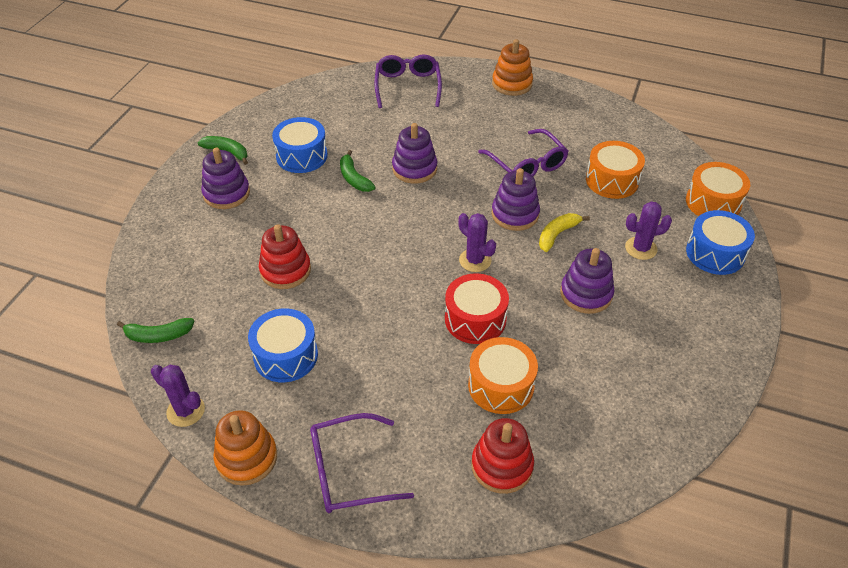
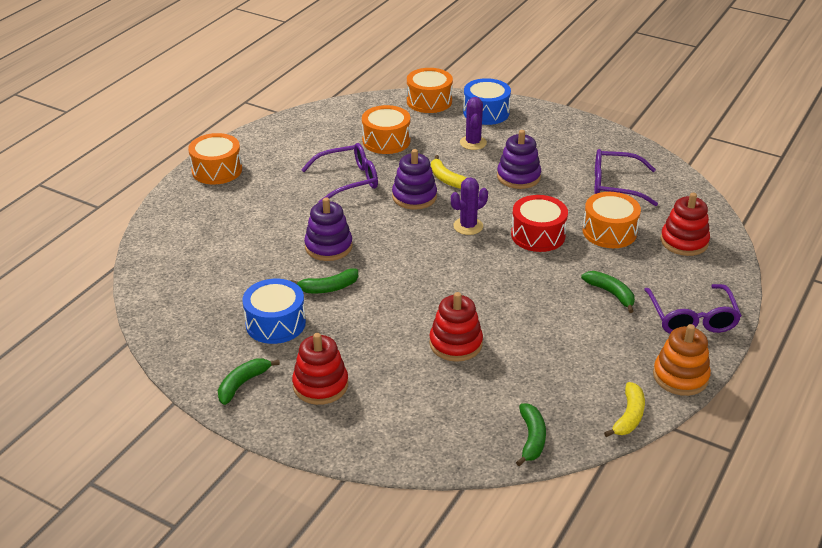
camera: 80 degrees left, 10 degrees down
purple cactus [151,365,205,427] -> yellow banana [604,382,645,437]
purple stacking toy [201,148,250,209] -> red stacking toy [292,333,348,405]
blue drum [248,308,318,382] -> none
purple glasses [375,54,442,108] -> purple glasses moved to [594,149,658,206]
orange stacking toy [492,39,533,96] -> orange drum [188,133,242,185]
none -> green banana [581,271,635,313]

